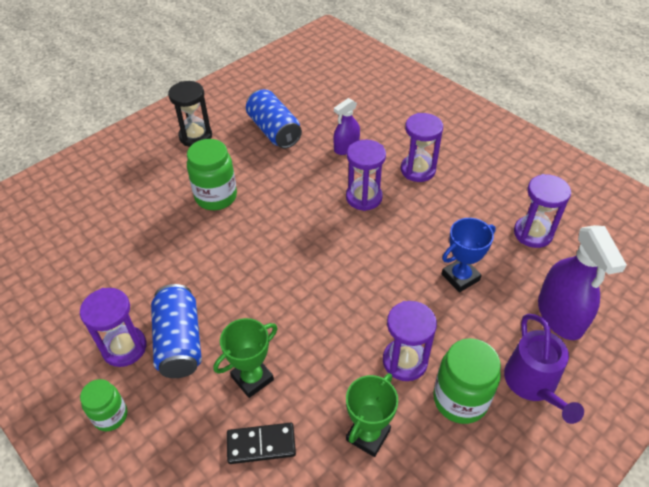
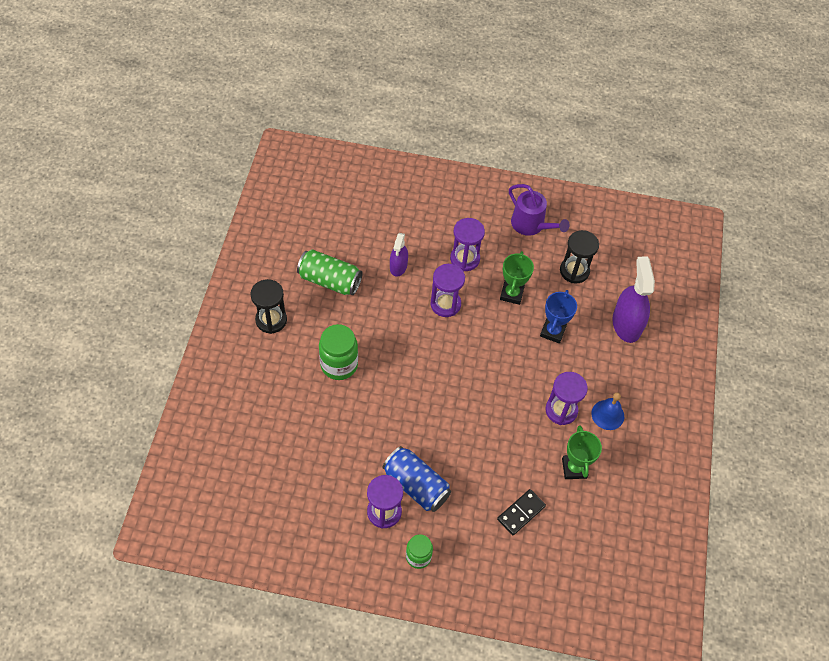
camera: 40 degrees left, 10 degrees up
green trophy [213,318,278,398] -> green trophy moved to [500,251,534,305]
blue can [246,89,302,148] -> green can [297,249,363,295]
green jar [433,338,501,424] -> blue bell [591,392,624,430]
purple watering can [504,314,584,424] -> purple watering can moved to [509,184,570,236]
purple hourglass [514,174,571,248] -> black hourglass [560,230,599,283]
purple spray bottle [538,225,627,340] -> purple spray bottle turned 135 degrees counterclockwise [612,257,655,343]

